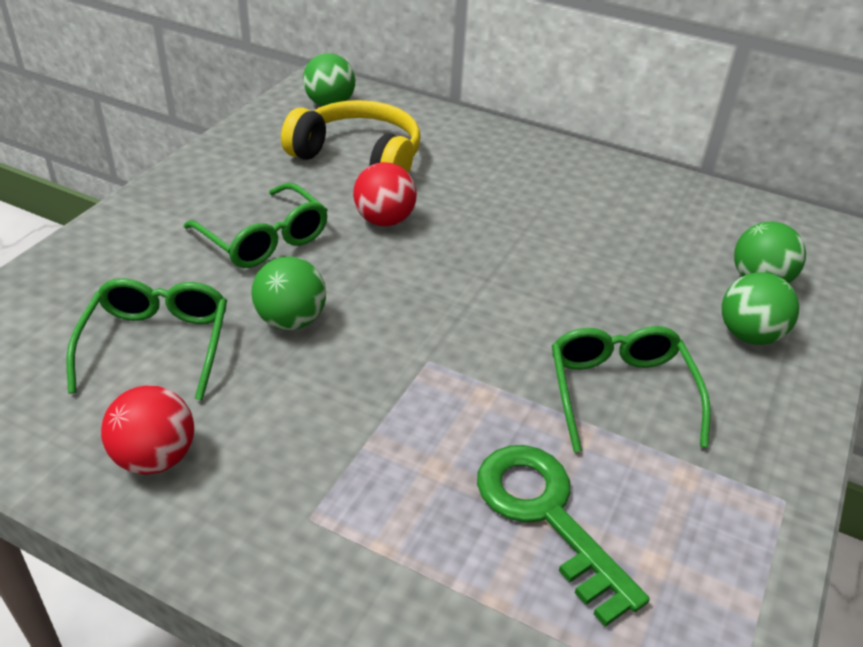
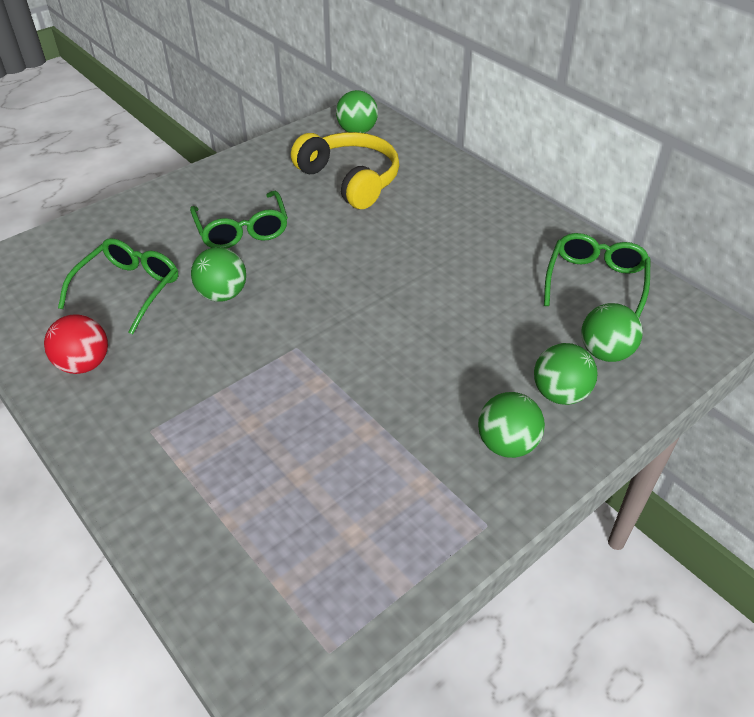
camera: 25 degrees right, 5 degrees up
red ball [353,162,417,226] -> none
green key [477,445,650,627] -> none
green glasses [552,326,711,452] -> green glasses moved to [544,233,651,318]
none -> green ball [478,392,545,458]

